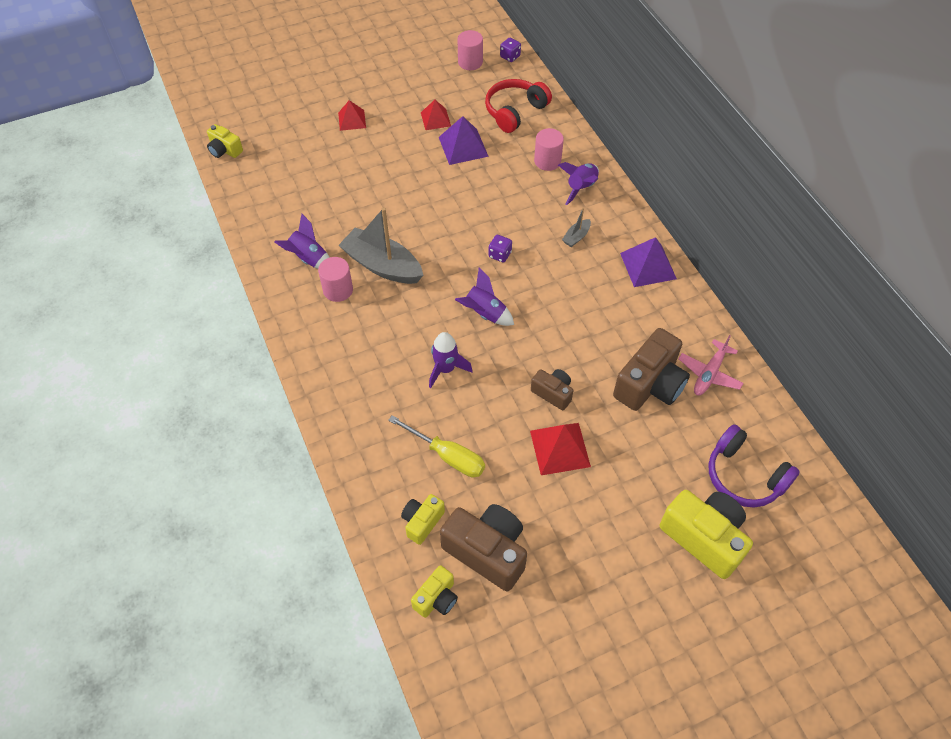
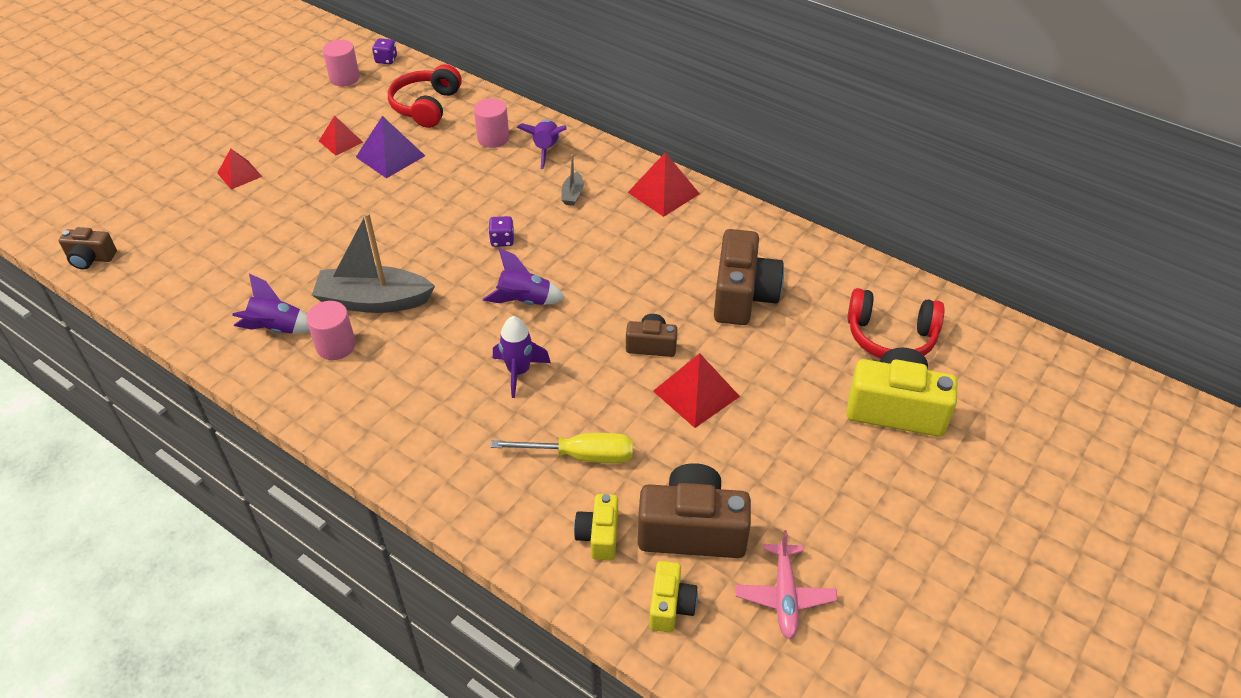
camera: 30 degrees left, 10 degrees down
yellow camera [207,124,243,158] -> brown camera [58,227,117,270]
purple pyramid [620,237,677,287] -> red pyramid [627,152,700,217]
pink plane [678,335,743,395] -> pink plane moved to [735,530,838,639]
purple headphones [708,424,800,507] -> red headphones [847,288,945,359]

